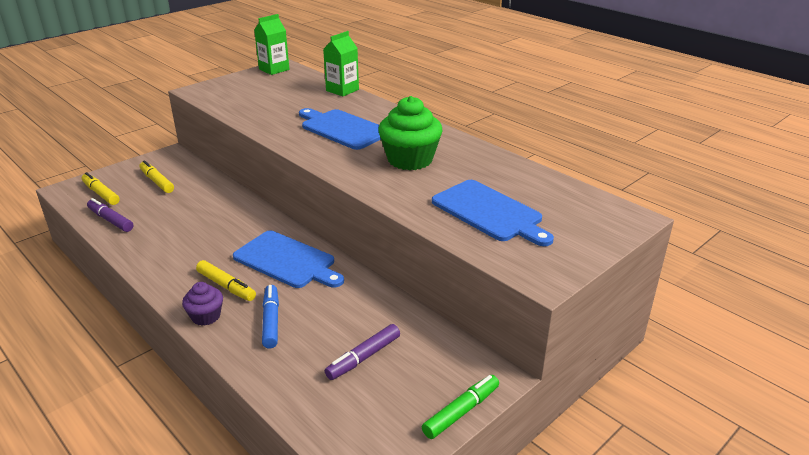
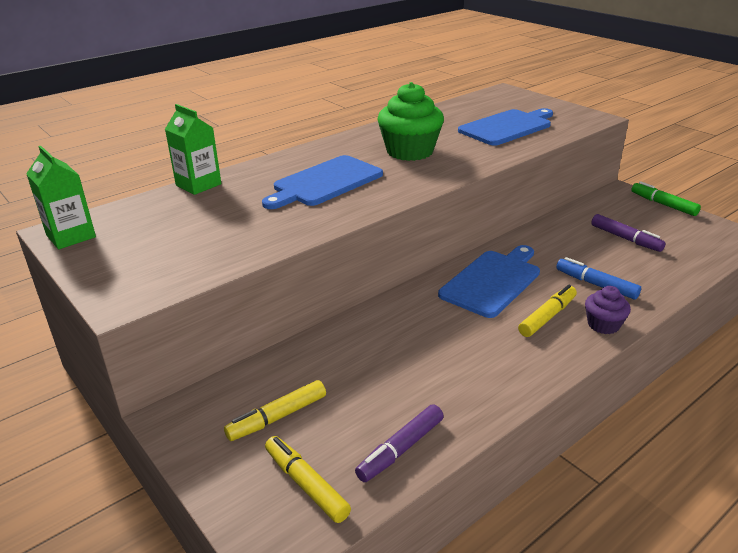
camera: 85 degrees left, 0 degrees up
yellow marker [82,172,119,205] -> yellow marker turned 90 degrees clockwise [265,436,351,523]
blue marker [262,285,279,349] -> blue marker turned 45 degrees clockwise [556,257,641,300]

